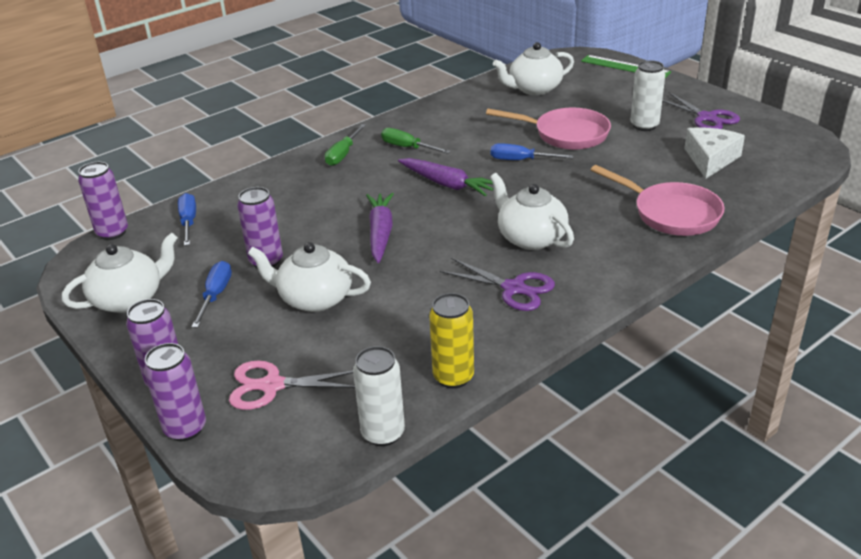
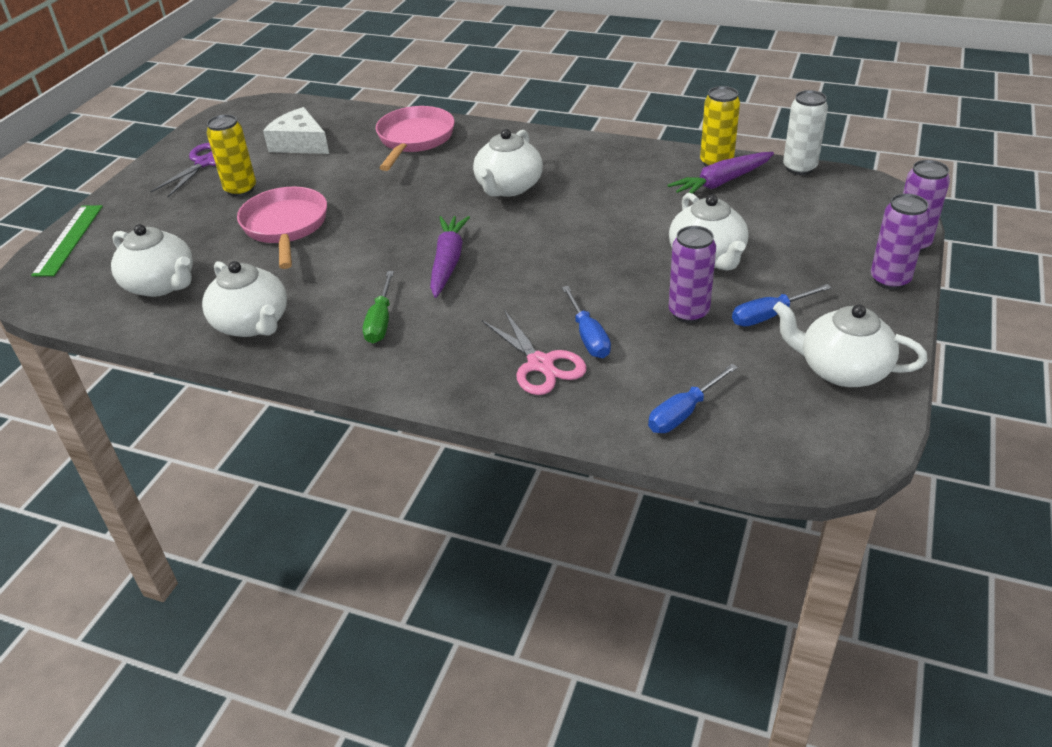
camera: 120 degrees left, 5 degrees up
purple can [78,162,128,240] -> none
pink scissors [229,361,355,410] -> pink scissors moved to [482,310,587,395]
green screwdriver [325,124,366,166] -> none
purple carrot [366,193,394,263] -> purple carrot moved to [667,152,774,194]
purple scissors [440,258,555,311] -> none
blue screwdriver [491,143,574,160] -> blue screwdriver moved to [562,286,611,358]
white can [631,60,665,131] -> yellow can [207,114,256,197]
white cheese [684,127,745,179] -> white cheese turned 45 degrees clockwise [263,107,329,154]
none -> white teapot [202,261,287,337]

